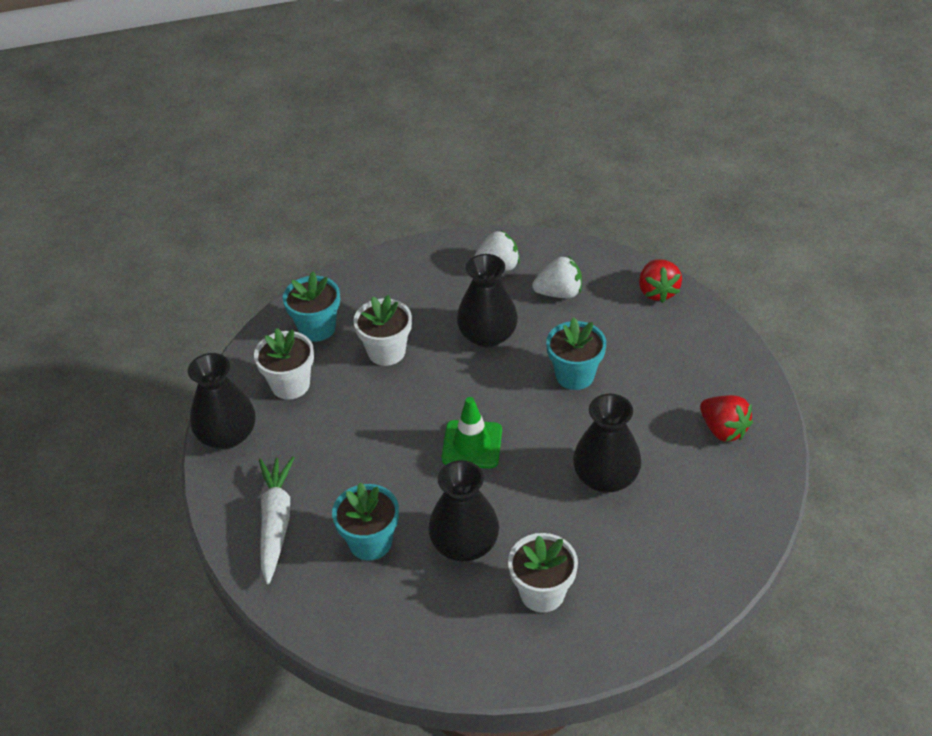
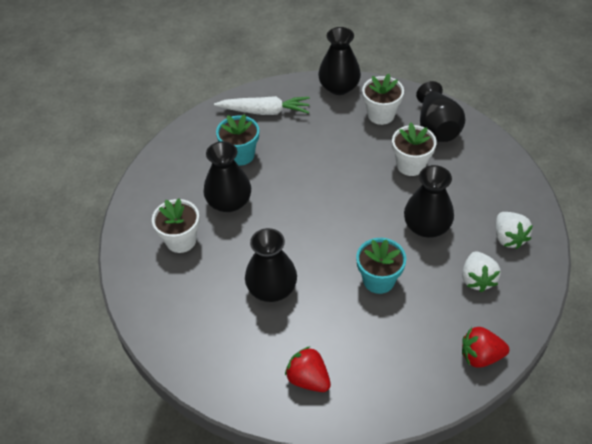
camera: 95 degrees right, 5 degrees up
turquoise flower pot [283,272,340,342] -> black vase [416,81,466,142]
green traffic cone [441,397,502,469] -> none
red strawberry [700,395,753,442] -> red strawberry turned 75 degrees clockwise [285,346,331,392]

